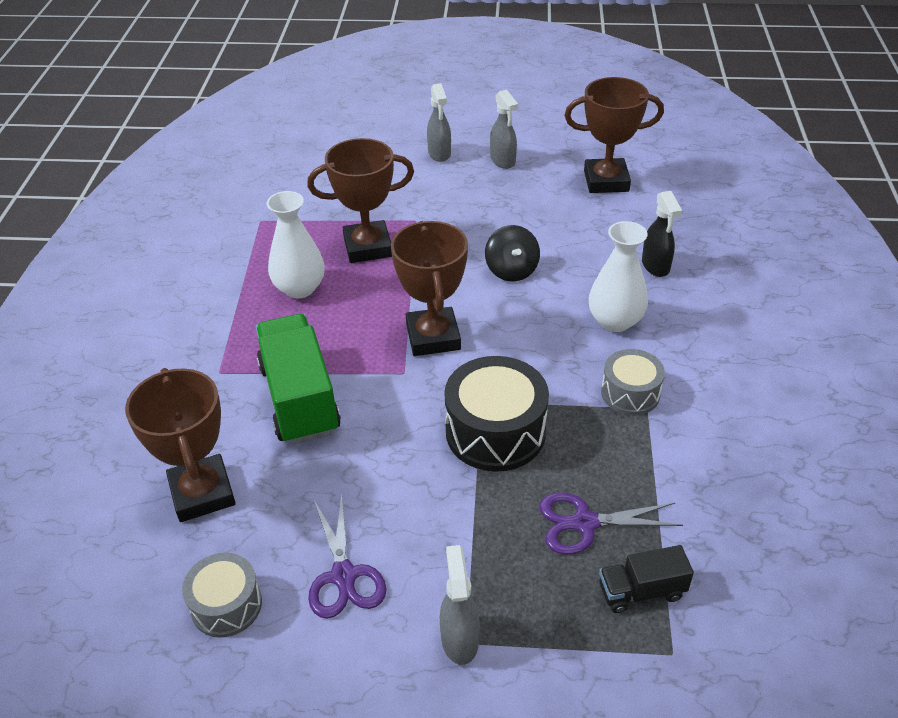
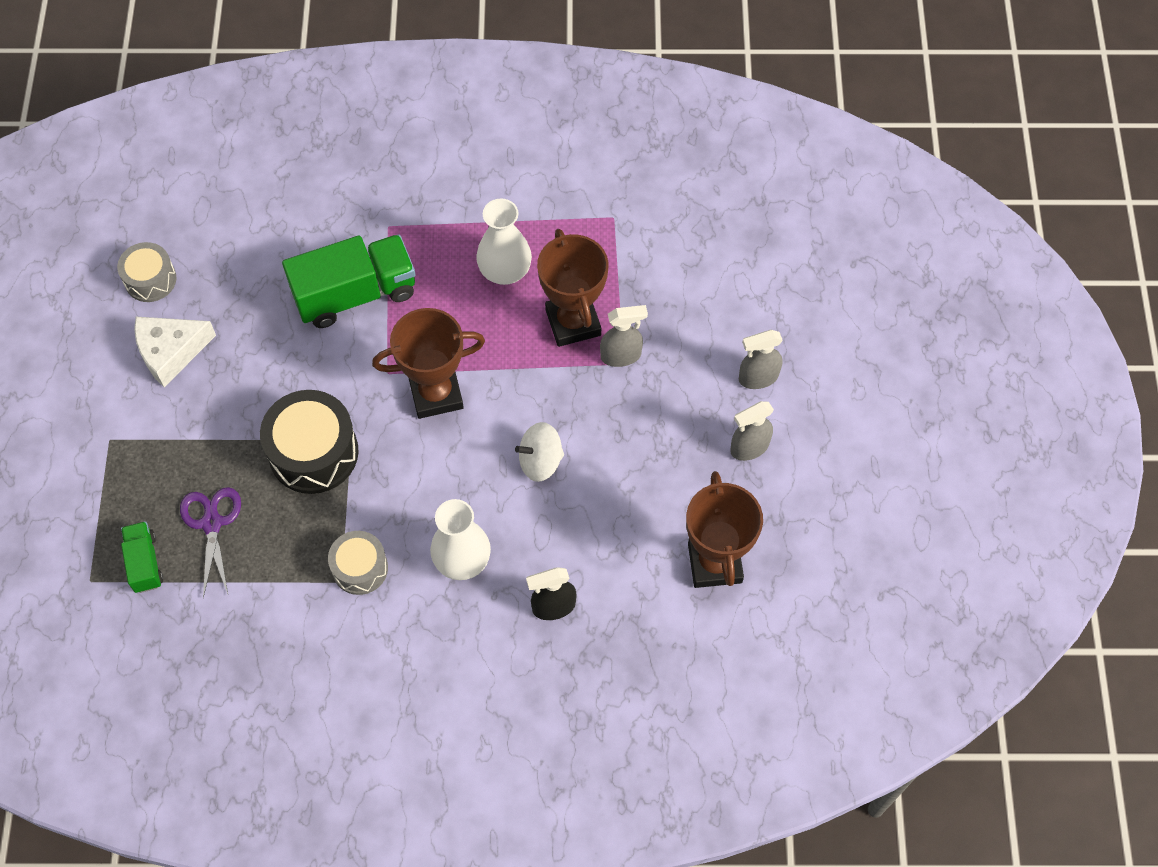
camera: 85 degrees right, 20 degrees up
brown trophy [125,368,236,522] -> none
purple scissors [308,494,387,619] -> white cheese [134,317,216,387]
grey spray bottle [440,545,480,665] -> grey spray bottle moved to [600,305,648,367]
black spinning top [485,225,540,281] -> white spinning top [515,422,564,482]
black truck [599,545,694,613] -> green truck [121,521,163,593]

